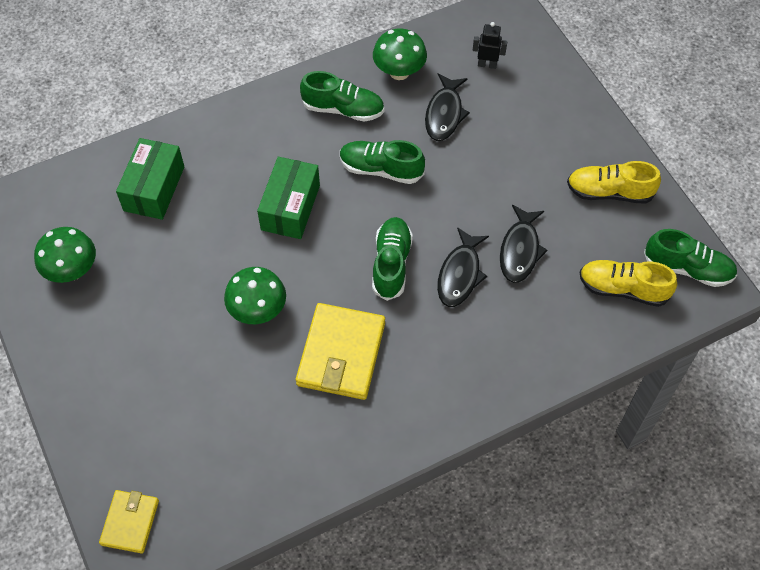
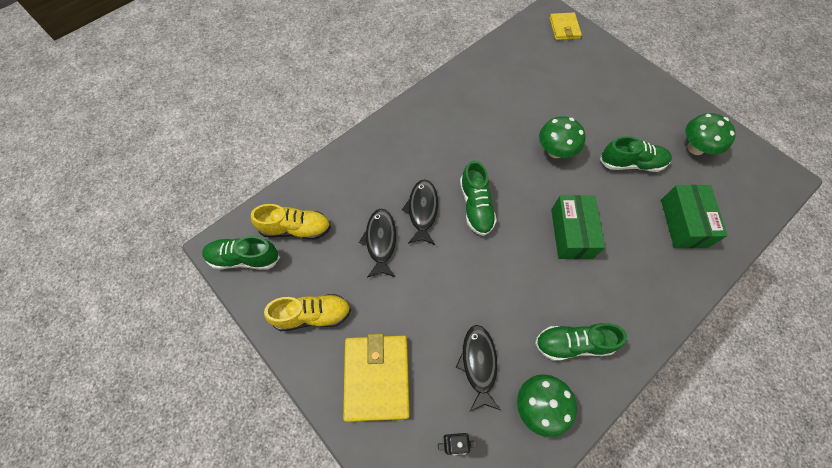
camera: 165 degrees right, 5 degrees up
yellow wallet [296,303,385,400] -> yellow wallet moved to [343,334,410,422]
green shoe [340,140,425,184] -> green shoe moved to [600,136,672,172]

